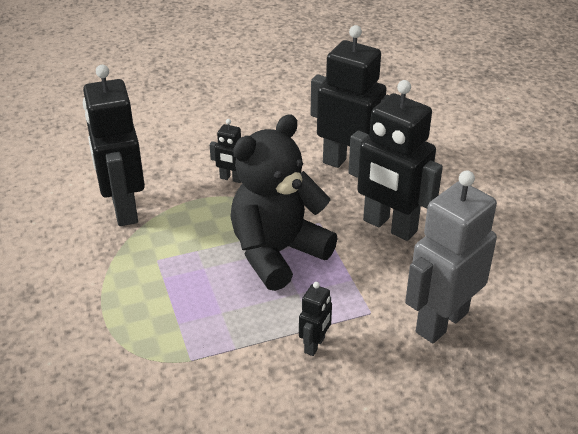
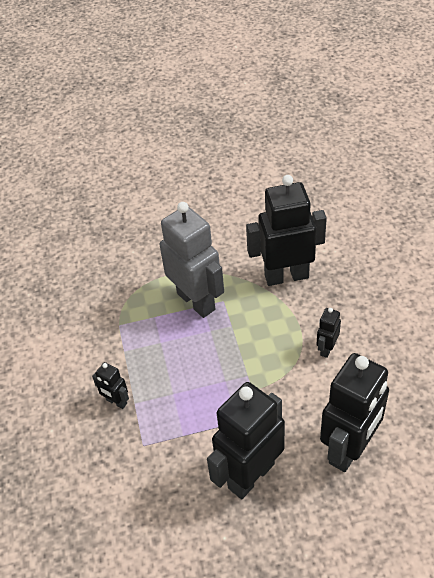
camera: 100 degrees right, 10 degrees up
black teddy bear [230,115,338,291] -> none
grey robot [405,170,497,343] -> grey robot moved to [160,202,224,318]

